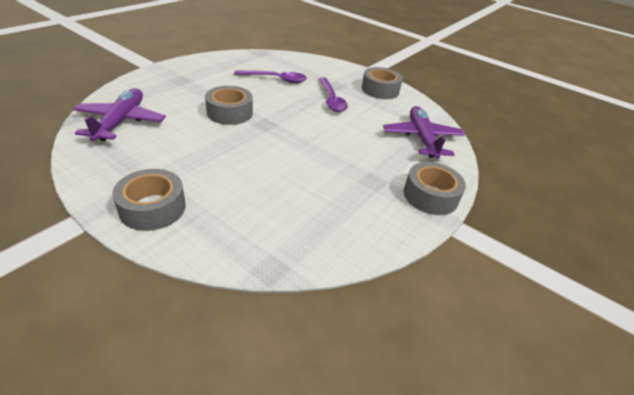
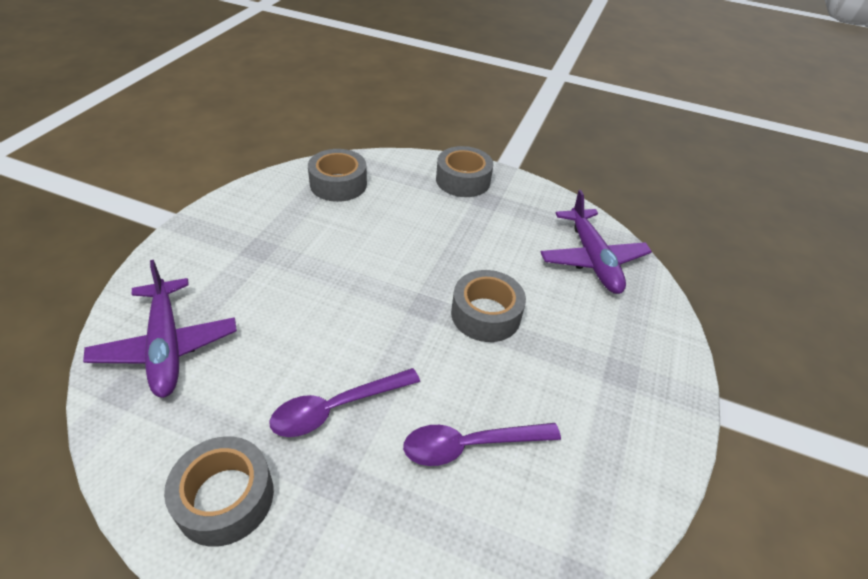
camera: 165 degrees right, 5 degrees up
purple spoon [319,77,348,112] -> purple spoon turned 90 degrees counterclockwise [269,368,420,437]
grey tape [404,162,466,215] -> grey tape moved to [308,149,367,202]

